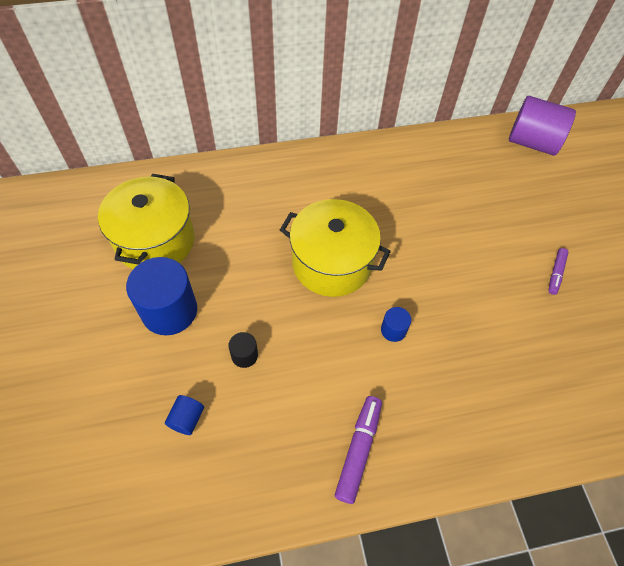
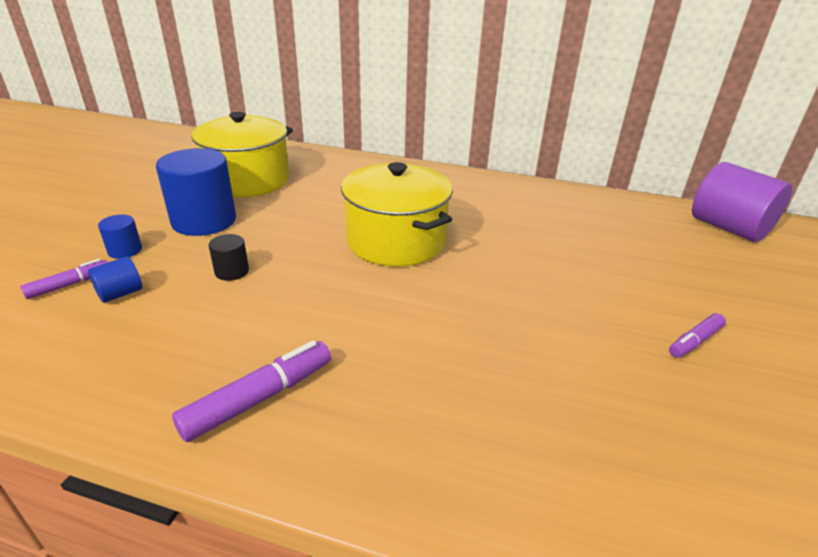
camera: 30 degrees right, 25 degrees down
blue cylinder [381,307,411,342] -> blue cylinder moved to [98,214,142,259]
none -> purple marker [20,259,108,299]

